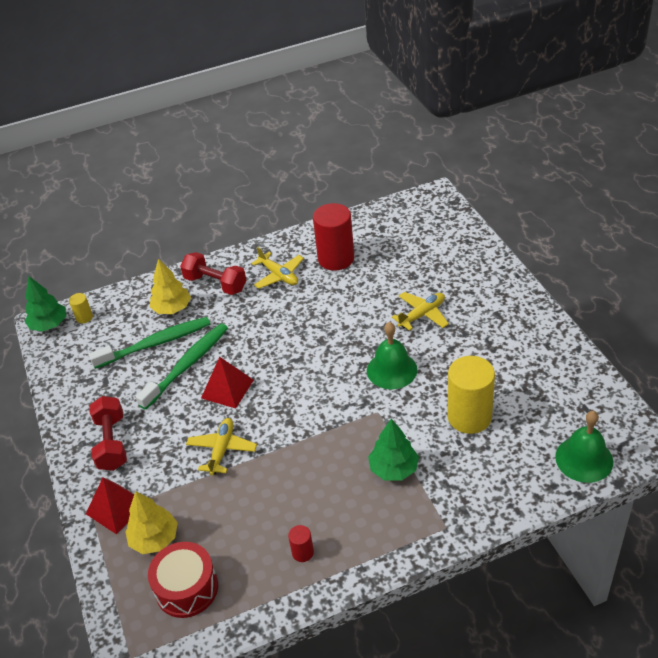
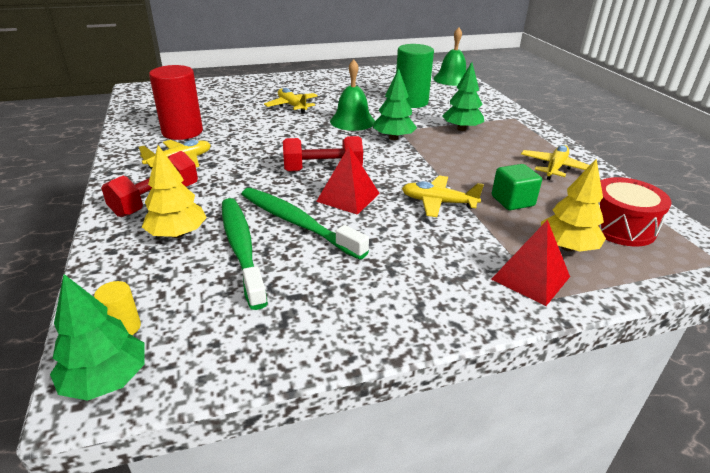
camera: 90 degrees left, 10 degrees down
red dumbbell [89,396,127,471] -> red dumbbell moved to [283,136,363,172]
red cylinder [288,525,314,562] -> yellow plane [521,145,590,180]
yellow cylinder [448,356,495,434] -> green cylinder [396,44,434,108]
none -> green tree [373,68,417,140]
none -> green cube [492,164,542,210]

